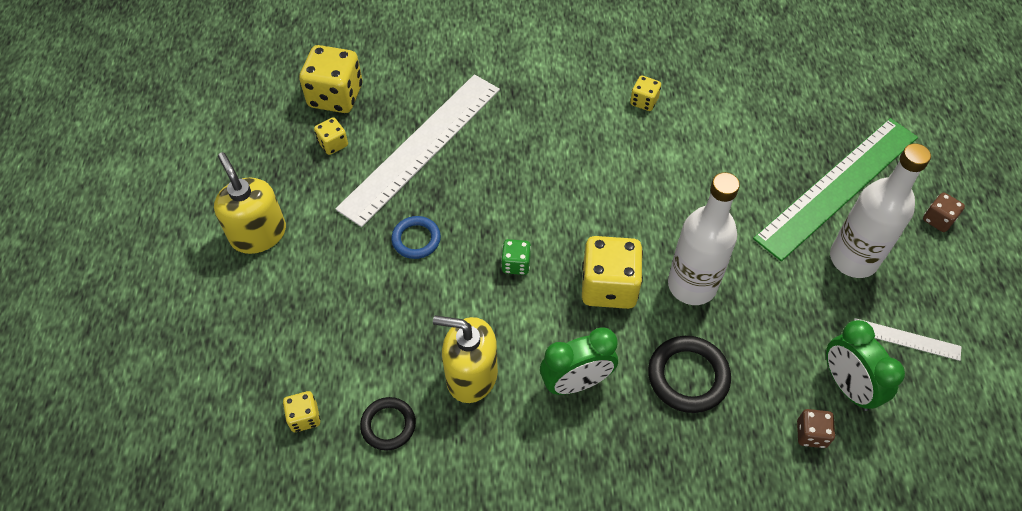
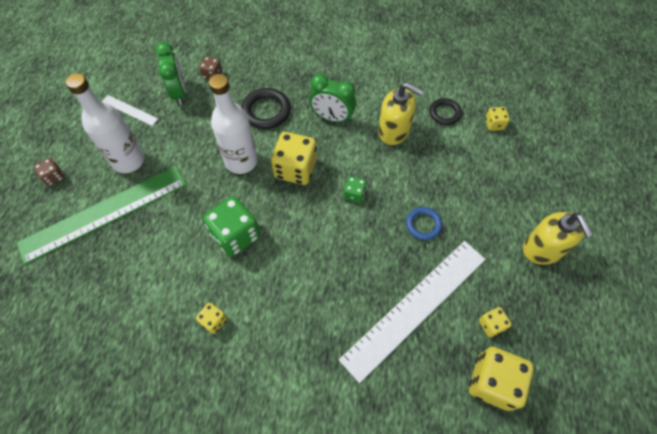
camera: 170 degrees left, 5 degrees up
green clock [540,328,618,395] -> green clock turned 150 degrees counterclockwise [309,74,356,123]
none -> green dice [203,196,260,257]

